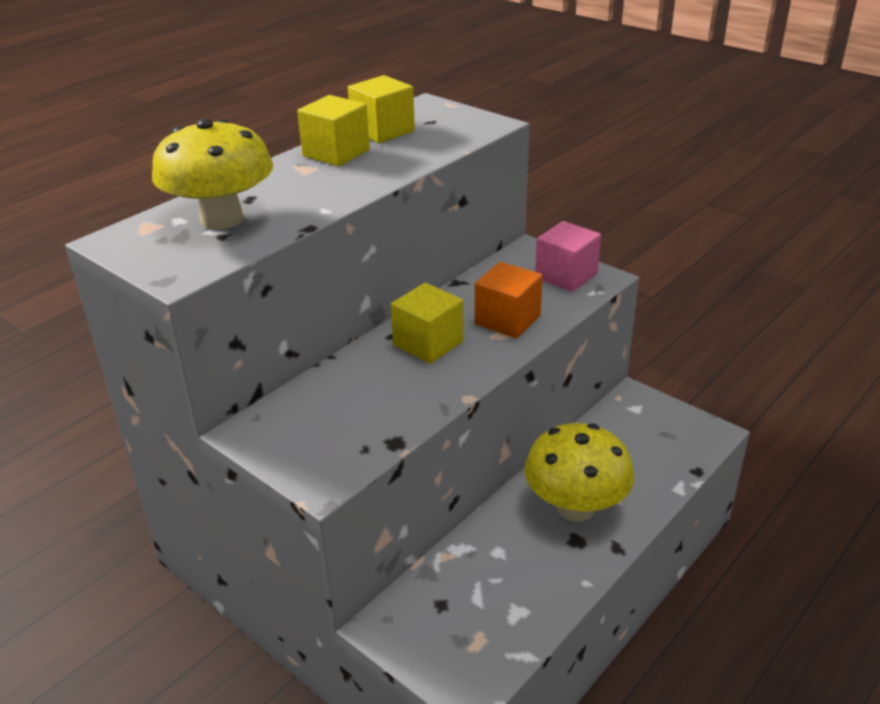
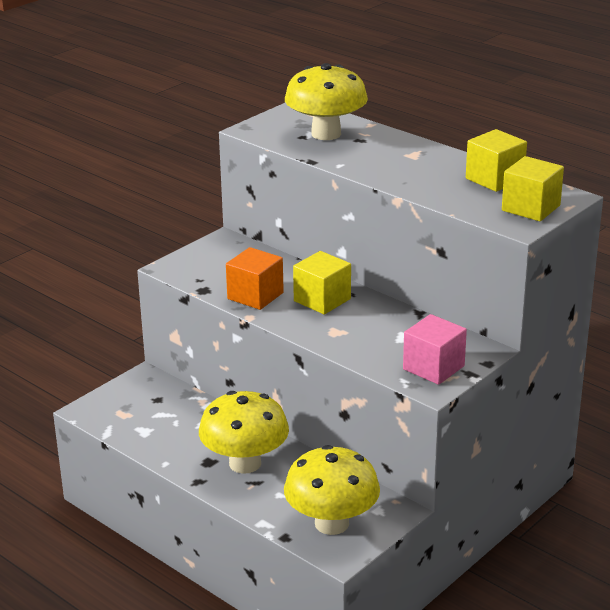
camera: 90 degrees right, 5 degrees down
yellow cube [297,95,370,166] -> yellow cube moved to [502,156,564,221]
orange cube [475,262,543,339] -> orange cube moved to [226,247,284,310]
none -> yellow mushroom [284,445,380,535]

